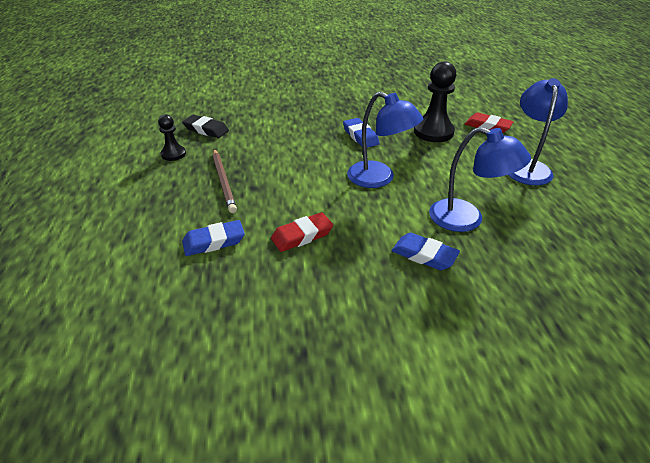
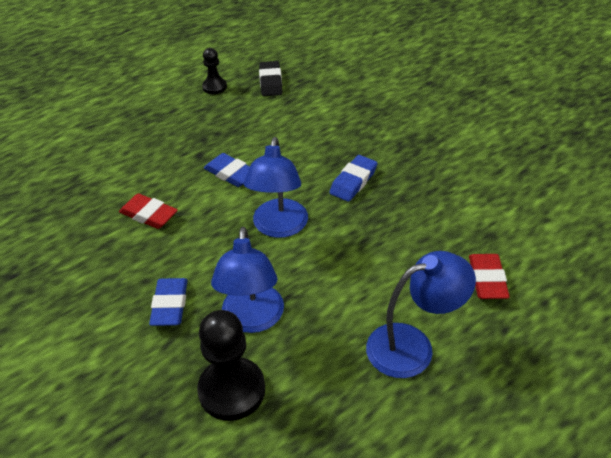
camera: 60 degrees right, 5 degrees up
blue eraser [182,220,245,256] -> blue eraser moved to [204,153,250,187]
brown pencil [213,149,237,213] -> none
black pawn [414,61,456,142] -> black pawn moved to [197,310,265,421]

